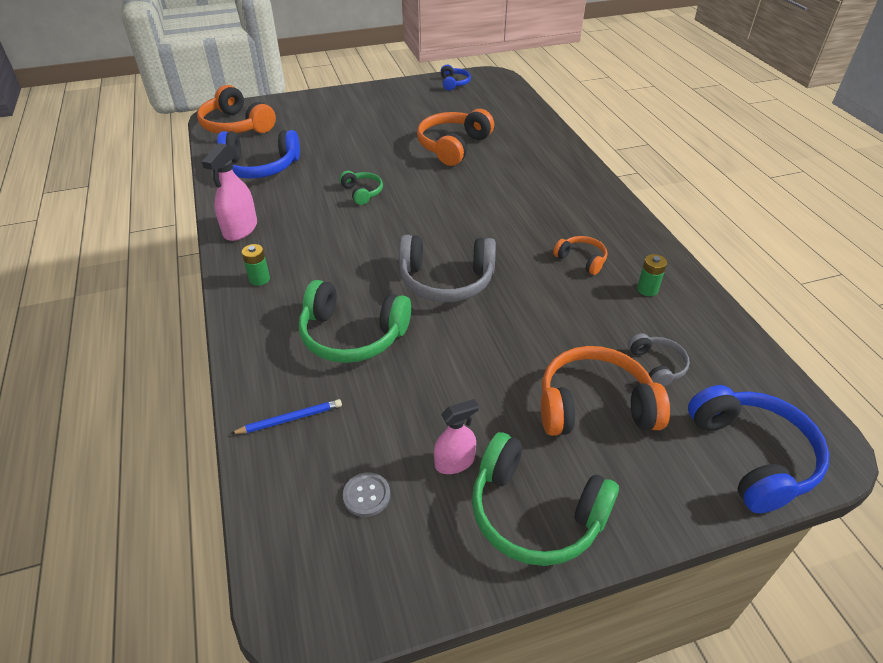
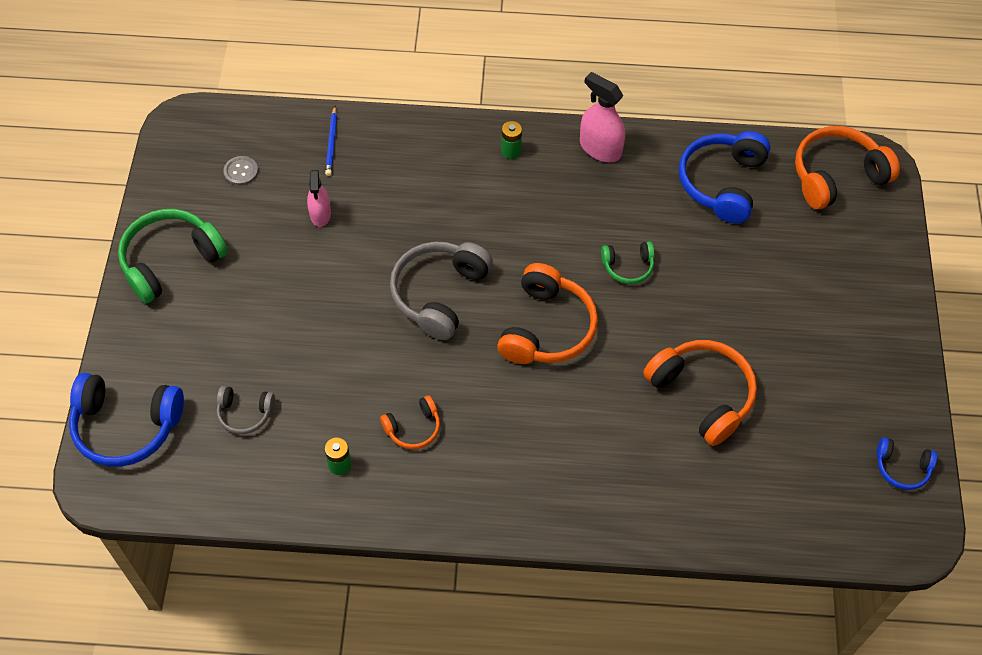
camera: 110 degrees right, 15 degrees up
green headphones [299,280,411,363] -> none
pink spray bottle [434,399,479,474] -> pink spray bottle moved to [307,170,331,227]
orange headphones [541,346,670,436] -> orange headphones moved to [497,263,598,364]

